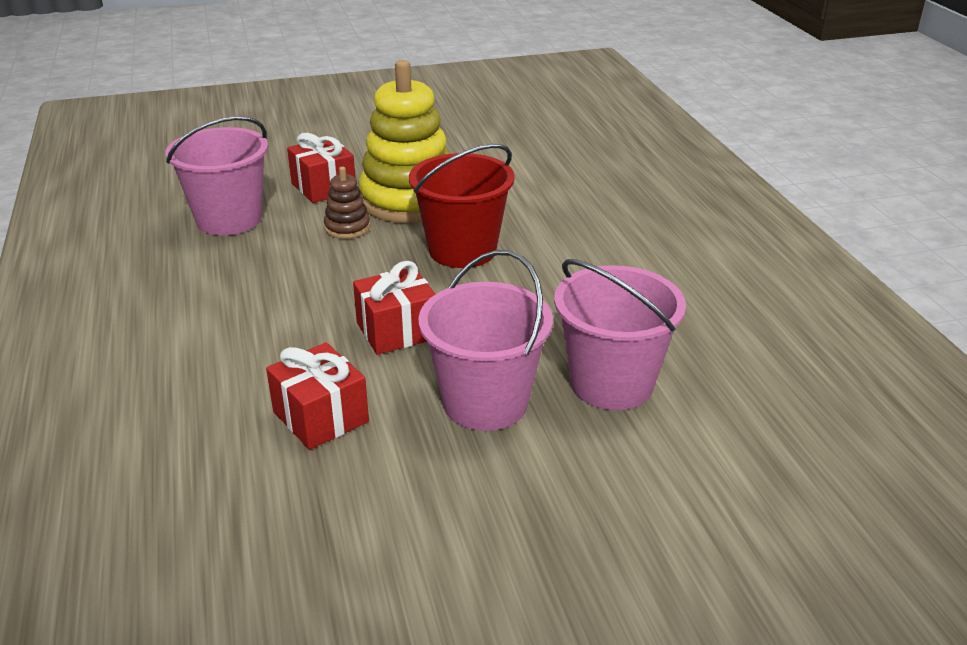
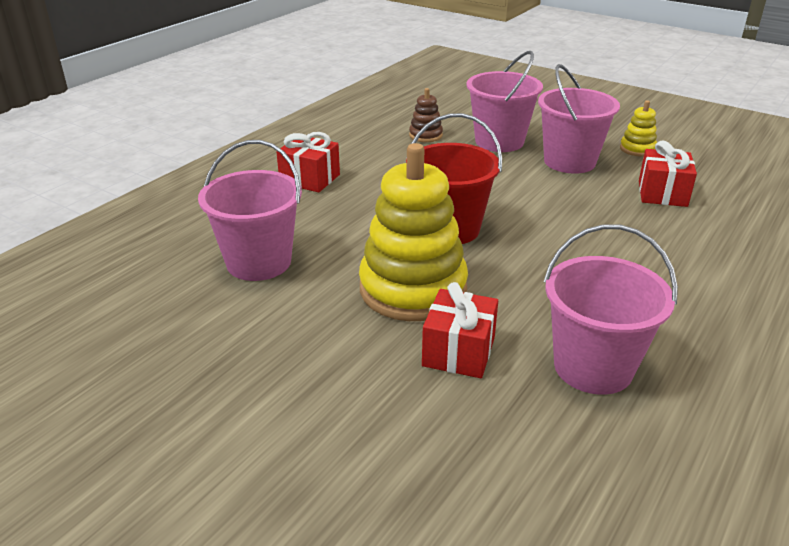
camera: 130 degrees left, 0 degrees up
brown stacking toy [324,167,370,239] -> brown stacking toy moved to [409,88,443,142]
red gift [353,261,435,355] -> red gift moved to [276,132,340,192]
none -> pink bucket [198,140,302,281]
none -> yellow stacking toy [620,100,657,157]

